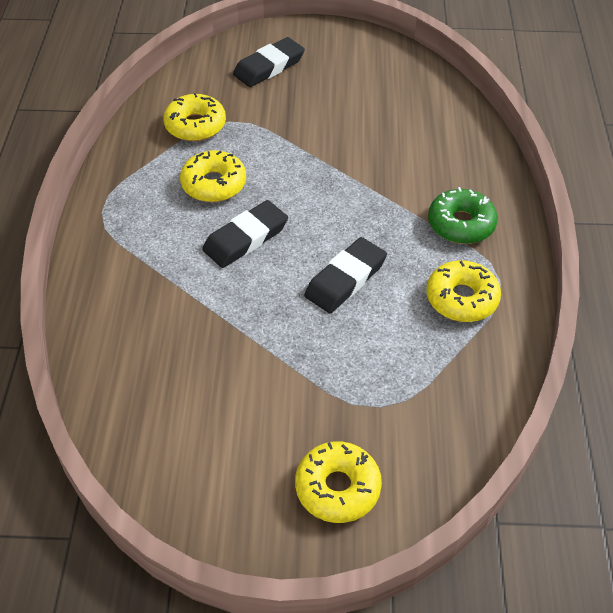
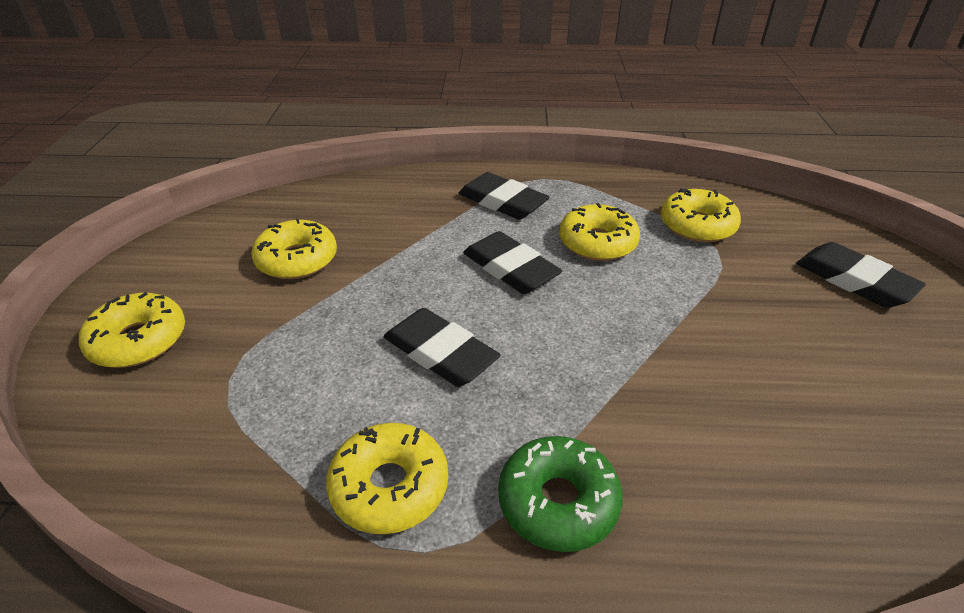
camera: 90 degrees right, 10 degrees down
none -> yellow donut [251,218,337,279]
none -> black eraser [458,172,550,220]

